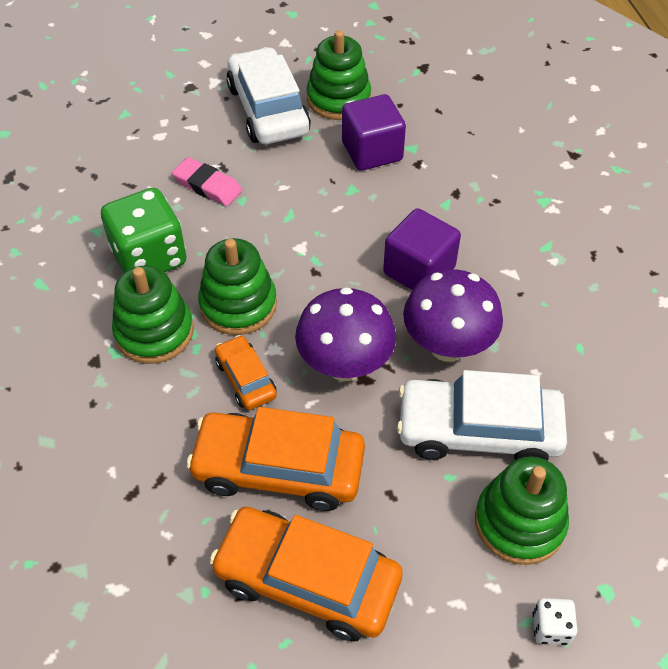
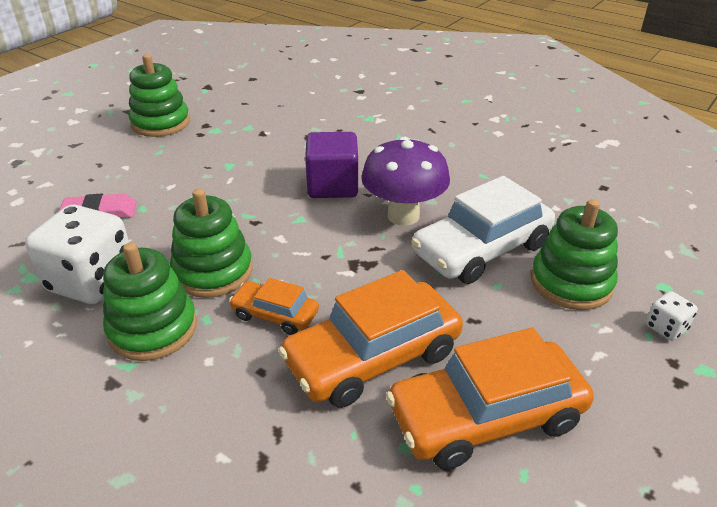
camera: 40 degrees left, 15 degrees down
green dice [101,188,186,273] -> white dice [25,205,129,304]
white car [226,47,311,144] -> none
purple mushroom [295,287,396,381] -> none
purple cube [342,94,406,171] -> none

